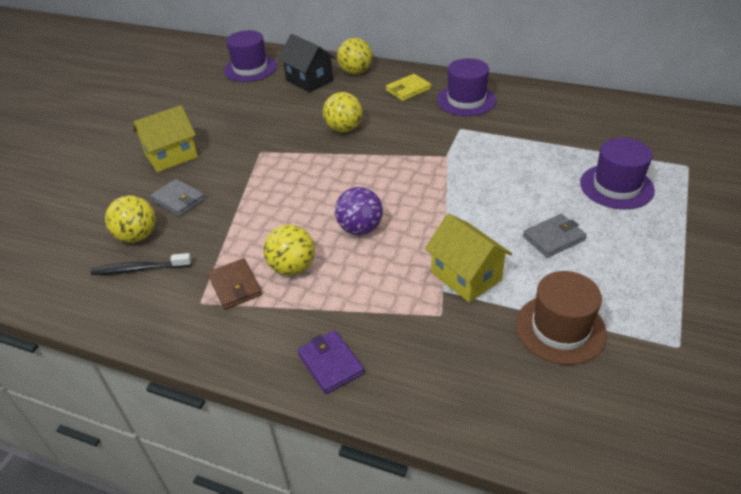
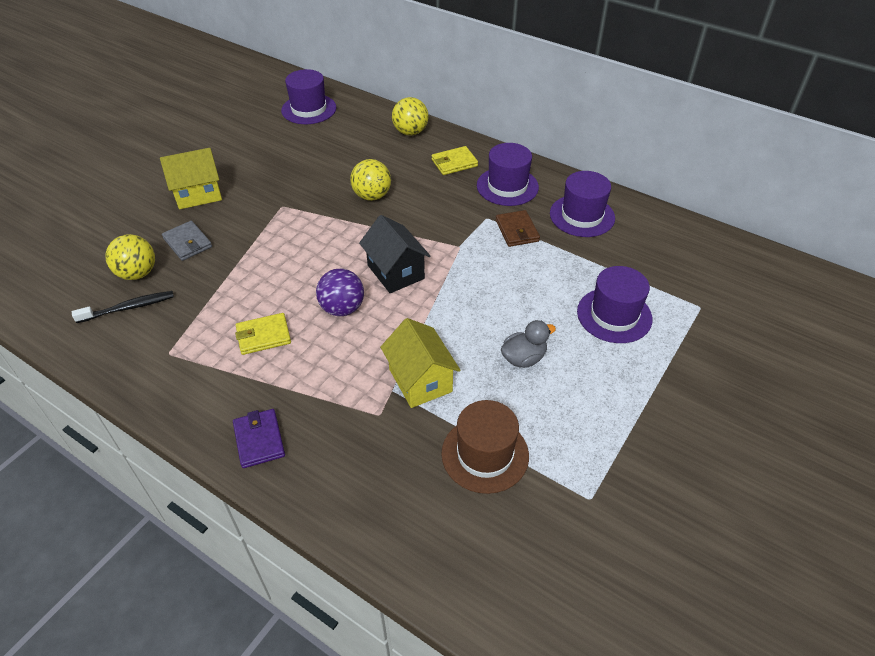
camera: 10 degrees right, 5 degrees up
black toothbrush [91,253,192,275] -> black toothbrush turned 150 degrees clockwise [72,291,174,323]
brown wallet [208,258,262,309] -> brown wallet moved to [496,210,540,247]
yellow ball [264,225,315,276] -> yellow wallet [235,313,291,355]
black house [278,34,336,93] -> black house moved to [359,215,431,293]
grey wallet [523,214,587,258] -> grey duck [501,320,556,368]
none -> purple hat [550,171,615,237]

